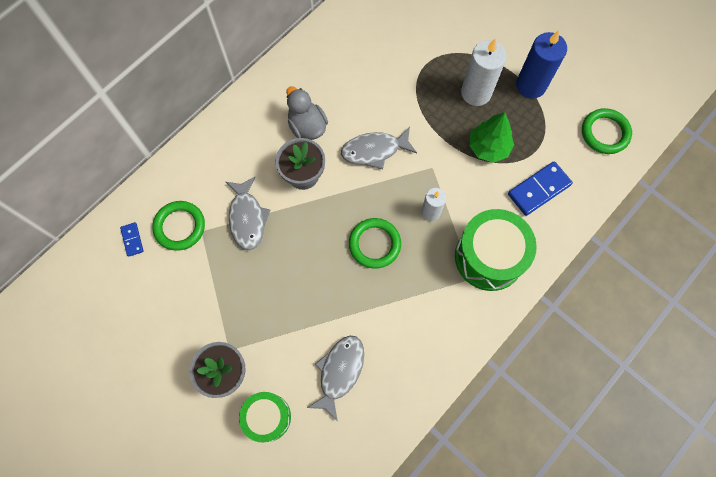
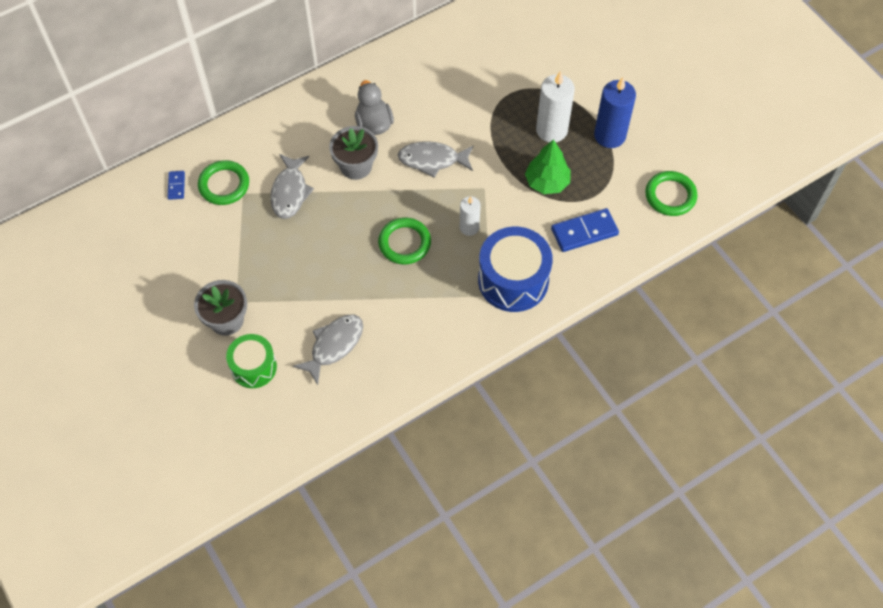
camera: 15 degrees right, 10 degrees down
green drum [455,209,537,291] -> blue drum [478,227,553,312]

